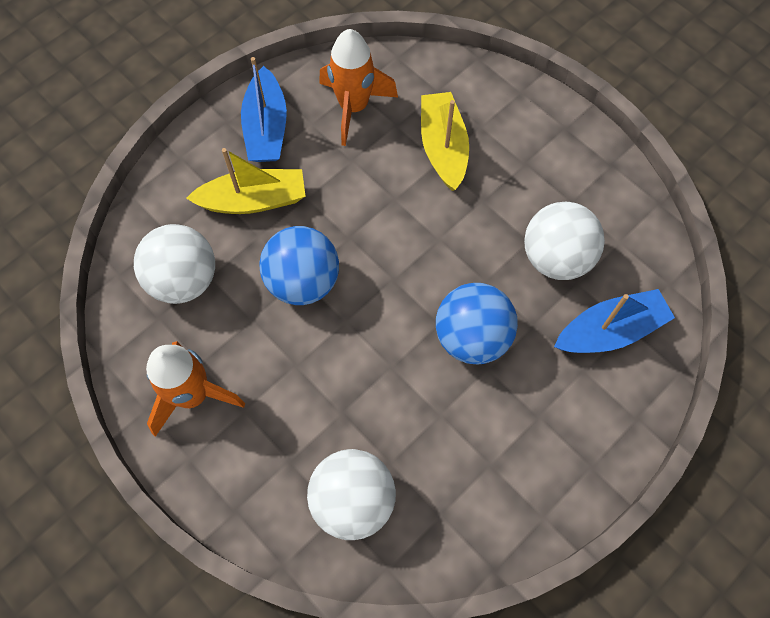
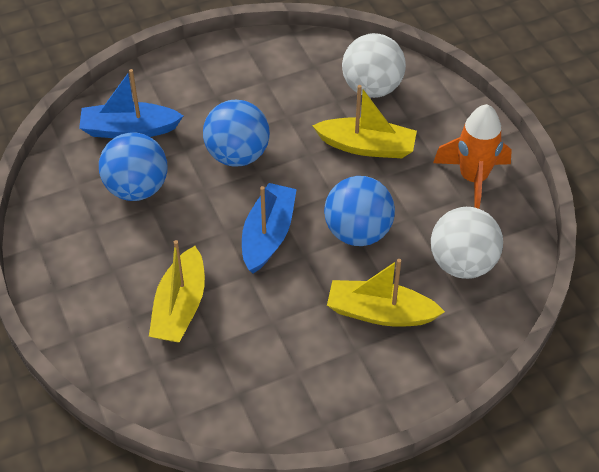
camera: 160 degrees left, 15 degrees down
blue boat [241,57,287,162] -> blue boat moved to [242,183,297,274]
orange rocket [319,29,398,146] -> none
white ball [524,202,605,280] -> blue ball [99,132,167,201]
none -> yellow boat [312,85,417,158]

